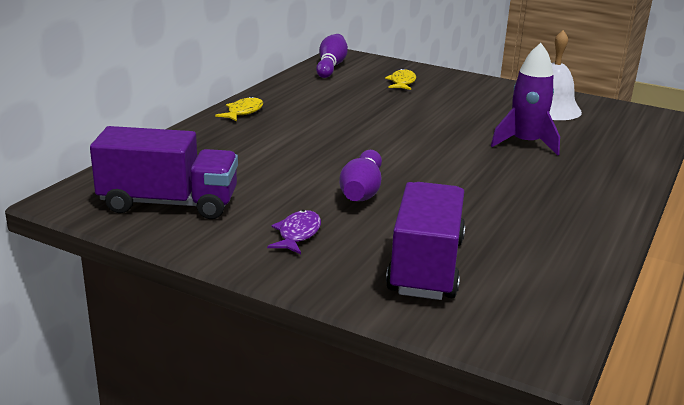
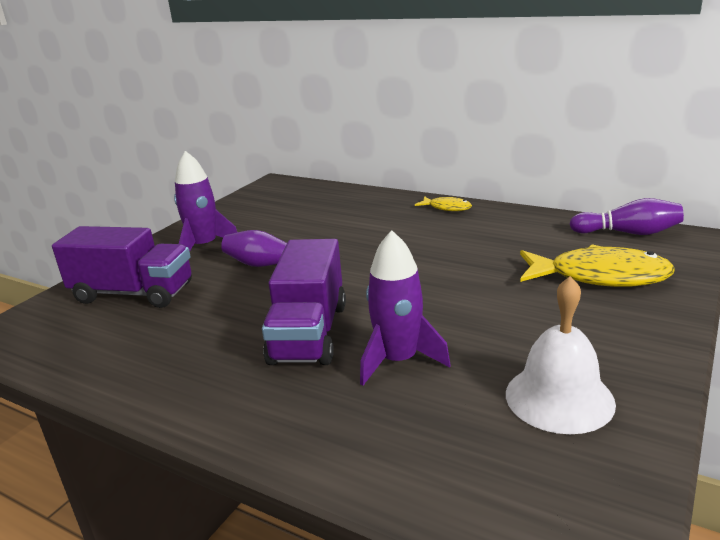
camera: 95 degrees right, 0 degrees up
purple truck [90,126,238,219] -> purple truck moved to [262,239,346,365]
purple fish [267,210,321,254] -> purple rocket [174,151,237,251]
yellow fish [385,68,416,90] -> yellow fish [520,244,675,287], size x2.00

